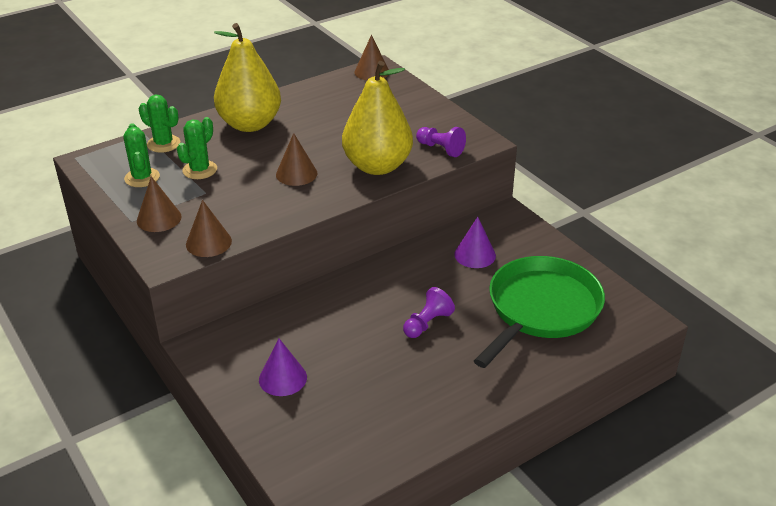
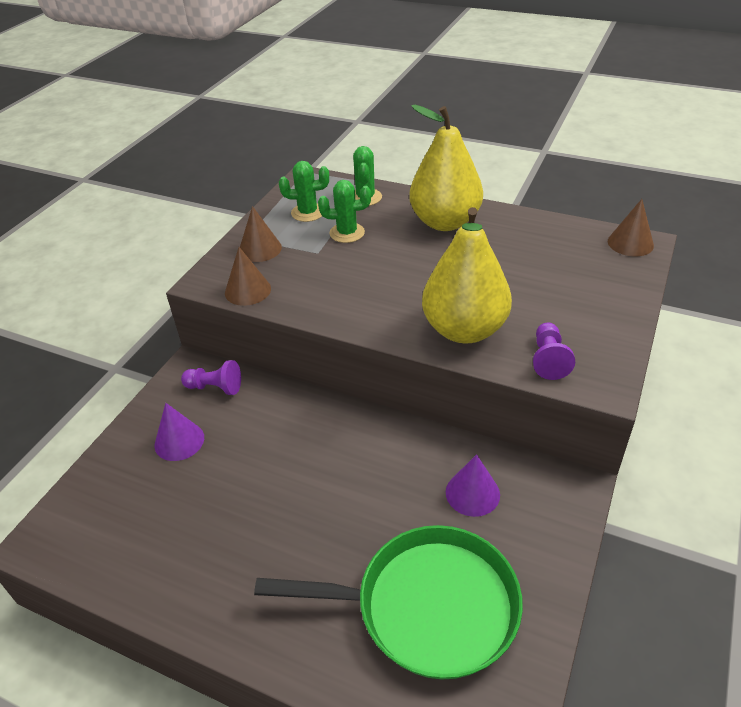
camera: 60 degrees right, 5 degrees up
green cactus [124,123,160,187] -> green cactus turned 45 degrees clockwise [279,161,329,222]
brown cone [276,133,317,186] -> none
purple pawn [403,287,455,338] -> purple pawn moved to [181,360,241,395]

